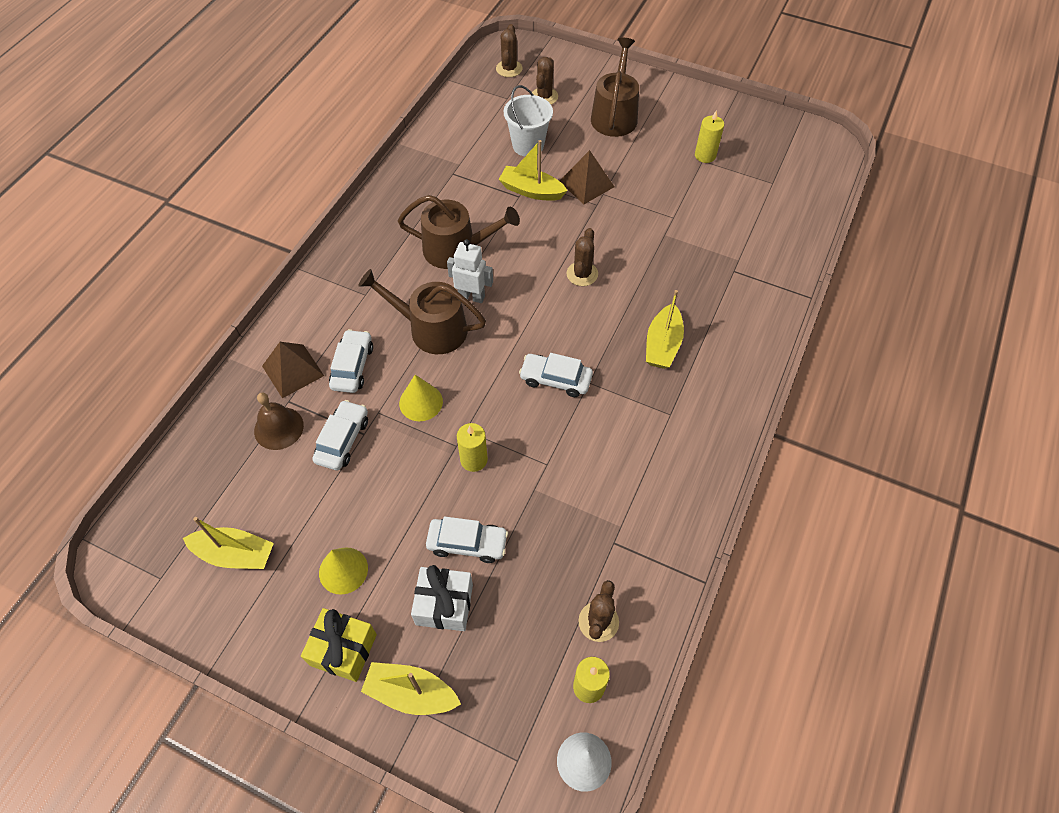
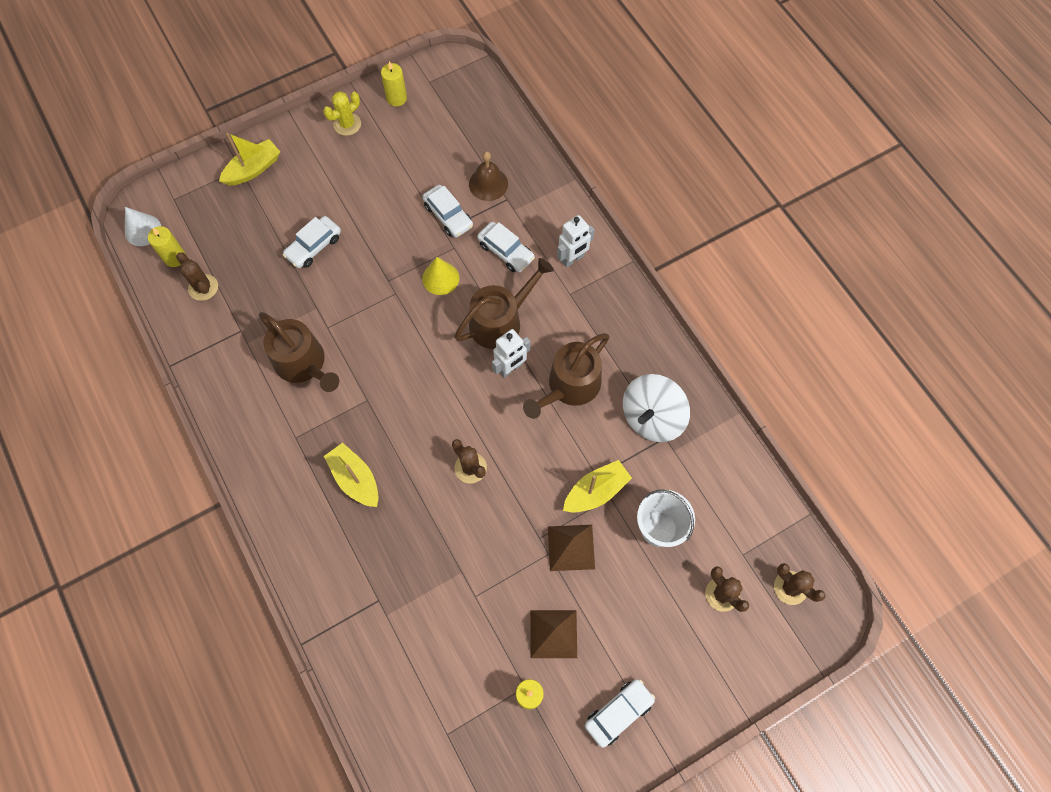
camera: 125 degrees right, 10 degrees up
yellow boat [183,517,274,569] -> none
brown pyramid [262,342,324,398] -> brown pyramid moved to [530,610,577,658]
yellow gift [301,608,377,682] -> none
yellow cone [319,547,368,595] -> none
white gift [411,565,473,631] -> none
yellow candle [457,423,488,472] -> yellow candle moved to [381,61,407,106]
white car [519,353,593,397] -> white car moved to [585,679,655,748]
brown watering can [591,38,639,137] -> brown watering can moved to [259,312,339,392]
none -> yellow cactus [323,91,361,136]
none -> white robot [557,215,595,268]
none -> white spinning top [623,374,690,442]

